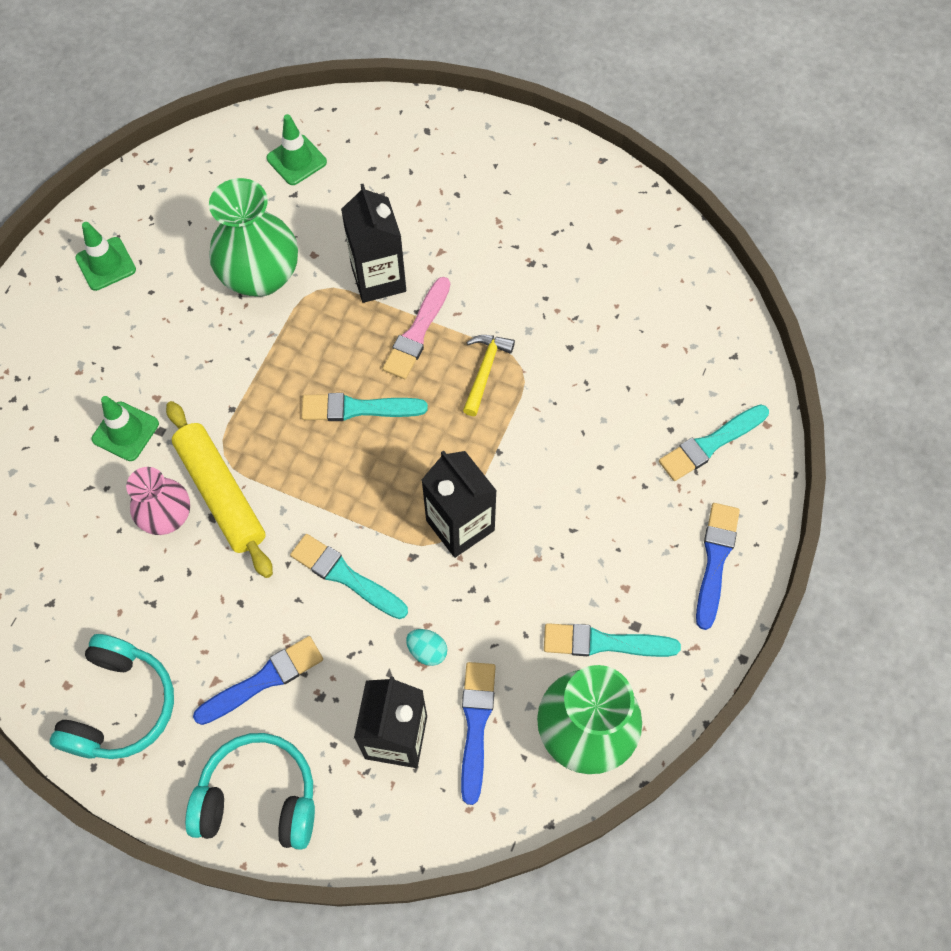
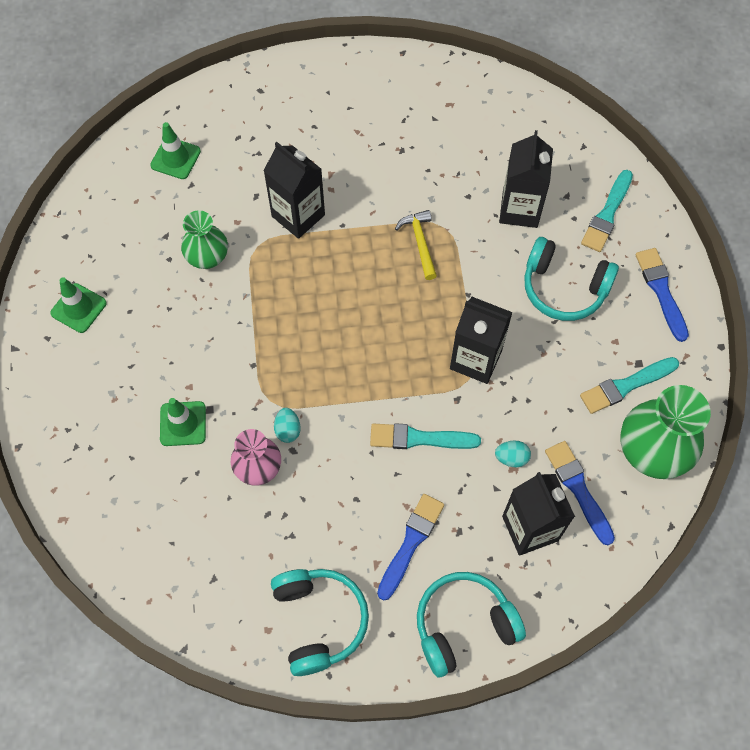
camera: 30 degrees left, 0 degrees up
yellow rolling pin [166,401,273,578] -> turquoise egg [274,408,301,443]
green vase [209,178,298,297] -> green vase [181,210,228,269], size x0.62
turquoise brush [302,393,428,421] -> none
pink brush [383,277,450,379] -> none
none -> black carton [499,130,553,228]
none -> turquoise headphones [524,237,619,321]

